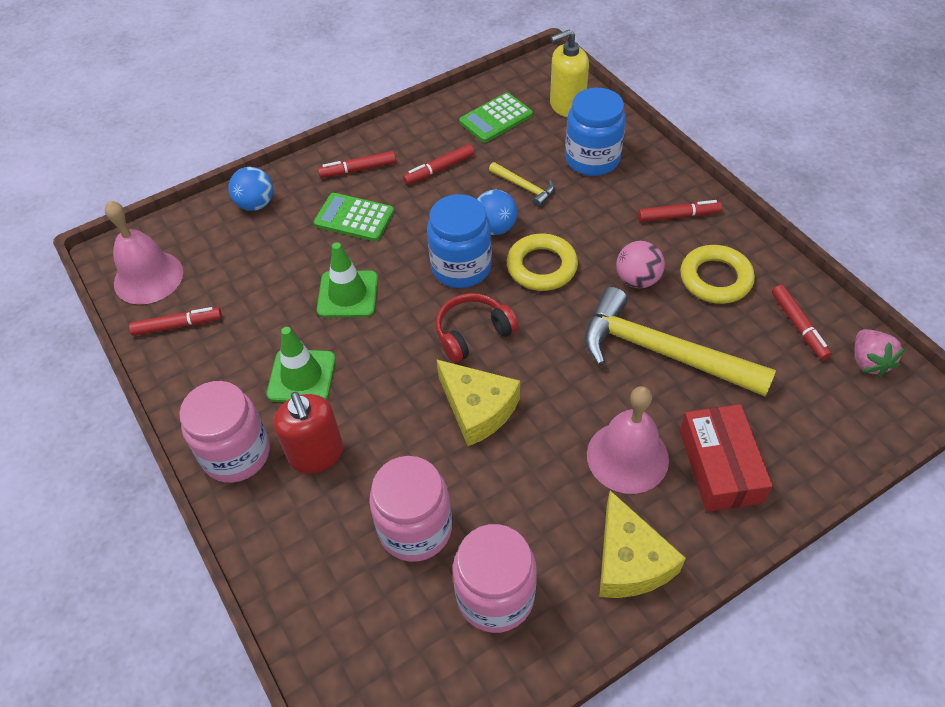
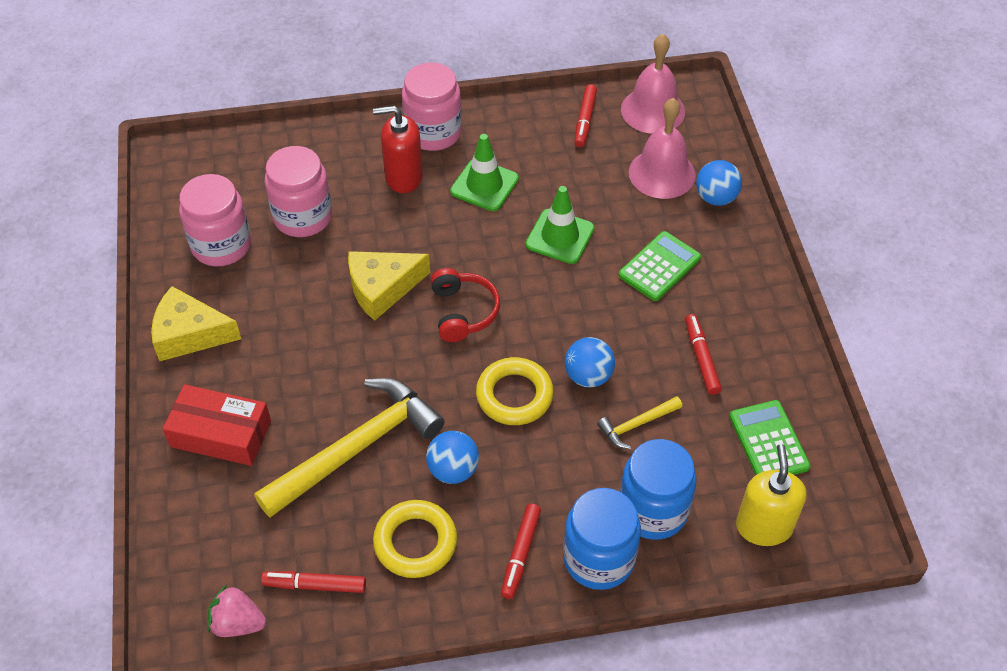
camera: 110 degrees right, 0 degrees up
red marker [318,151,396,178] -> none
blue jar [427,194,492,288] -> blue jar moved to [563,488,641,590]
pink bell [587,386,669,494] -> pink bell moved to [629,98,696,199]
pink ball [616,241,665,288] -> blue ball [426,431,479,484]

